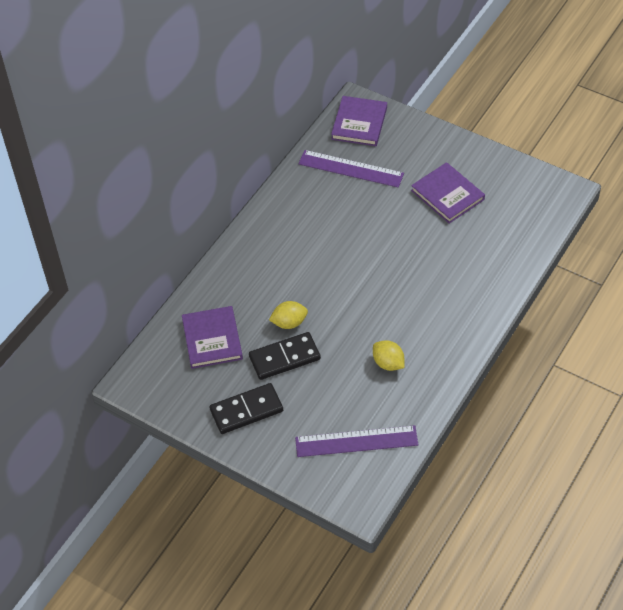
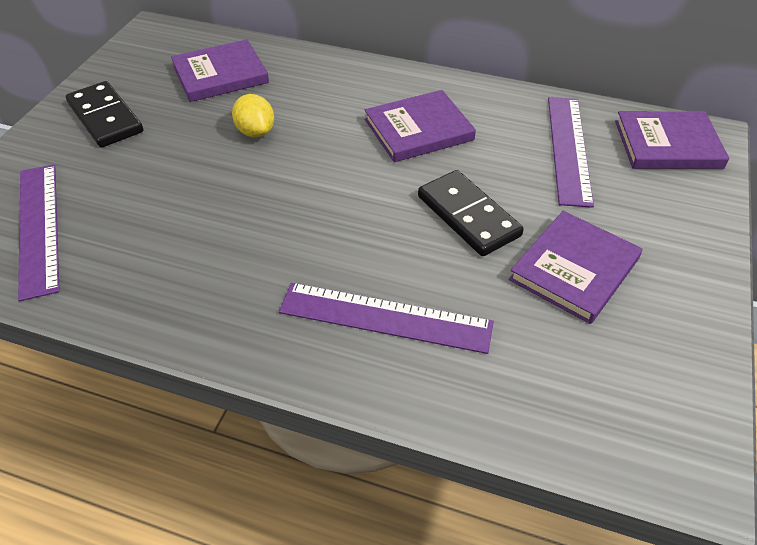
camera: 75 degrees right, 5 degrees down
black domino [249,332,321,380] -> black domino moved to [418,170,524,256]
yellow lemon [373,340,405,371] -> none
none -> purple ruler [279,283,494,354]
none -> purple book [365,90,476,162]

